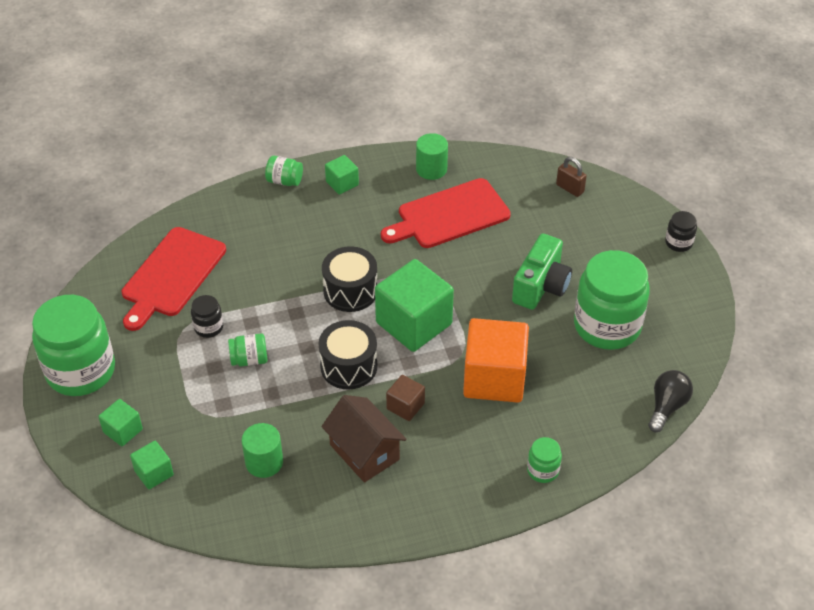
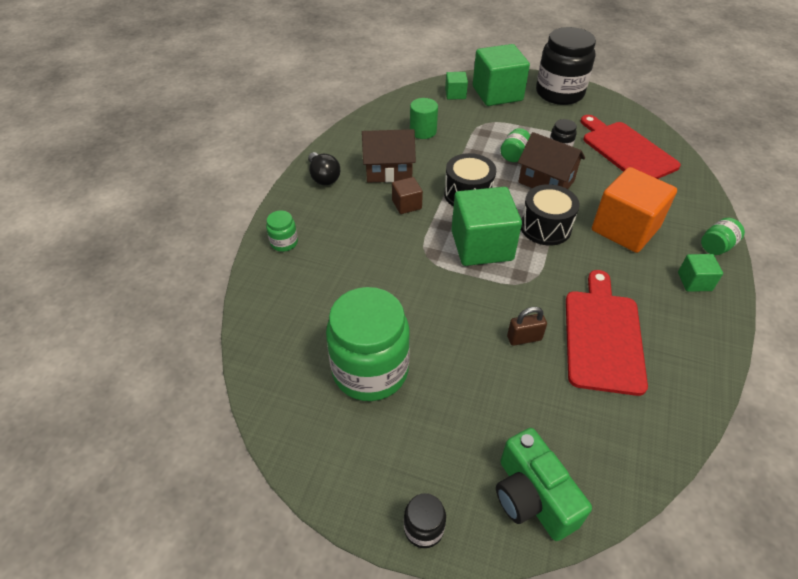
camera: 125 degrees right, 0 degrees up
green jar [32,295,115,396] -> black jar [536,27,596,105]
green cube [98,399,143,446] -> green cube [473,44,530,106], size x2.08
green cylinder [416,133,448,180] -> none
orange cube [463,318,529,403] -> orange cube moved to [592,167,677,253]
green camera [512,233,572,310] -> green camera moved to [496,428,592,541]
brown padlock [556,157,587,197] -> brown padlock moved to [507,307,547,346]
black light bulb [648,370,693,432] -> black light bulb moved to [308,152,340,185]
none -> brown house [518,132,585,189]

